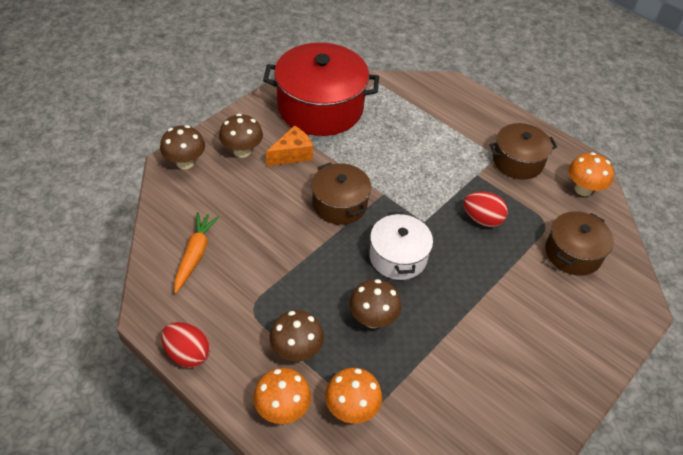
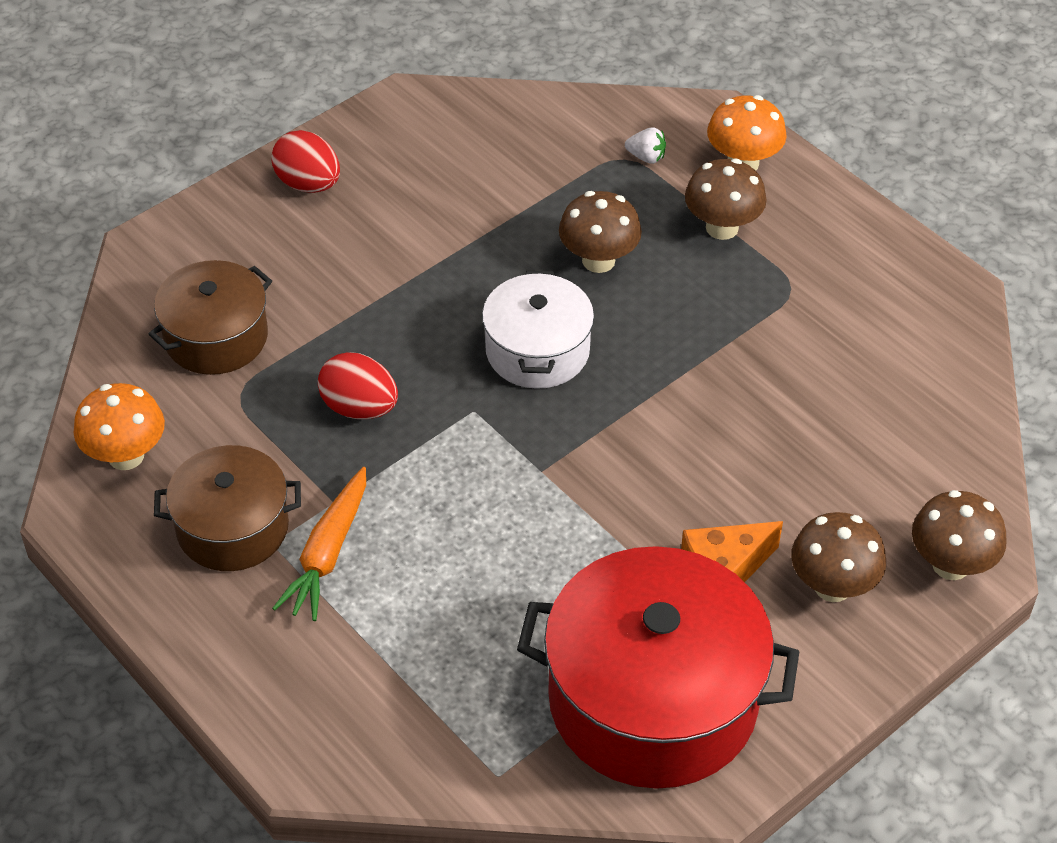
camera: 170 degrees left, 0 degrees up
red egg [161,322,210,368] -> red egg moved to [271,130,340,193]
orange carrot [174,212,219,293] -> orange carrot moved to [272,467,366,621]
brown pot [311,163,371,225] -> none
orange mushroom [325,368,382,423] -> white strawberry [625,127,666,164]

